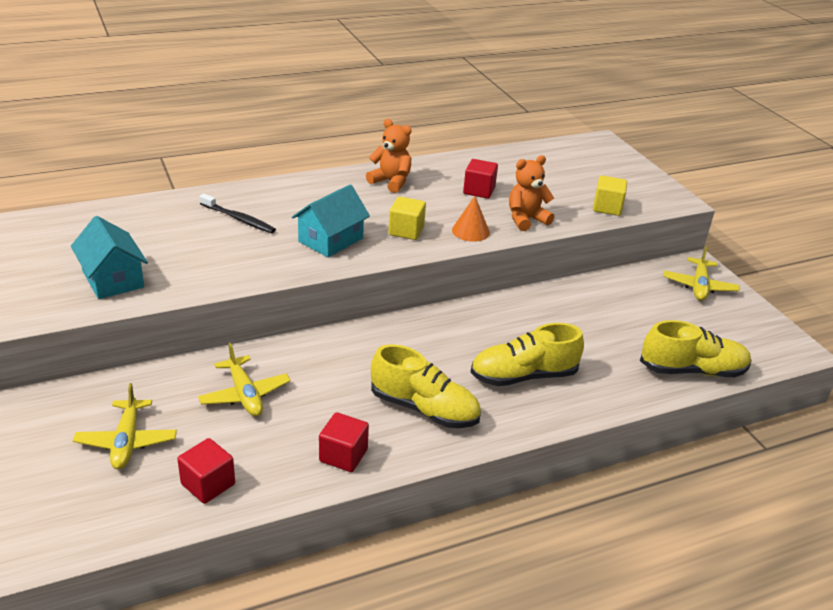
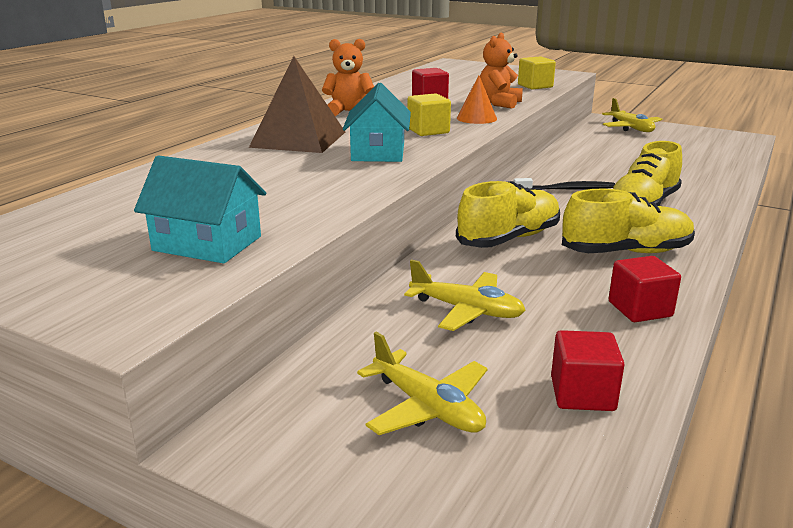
camera: 35 degrees left, 10 degrees down
black toothbrush [199,194,276,233] -> black toothbrush moved to [514,178,615,190]
yellow shoe [640,320,751,377] -> yellow shoe moved to [456,181,560,248]
none -> brown pyramid [249,56,345,153]

